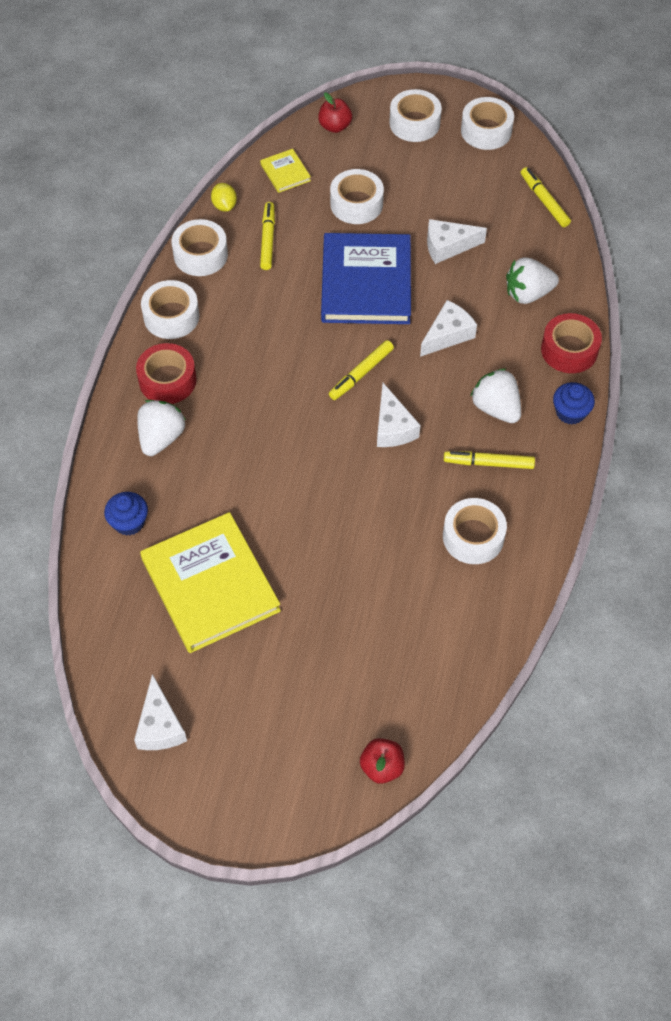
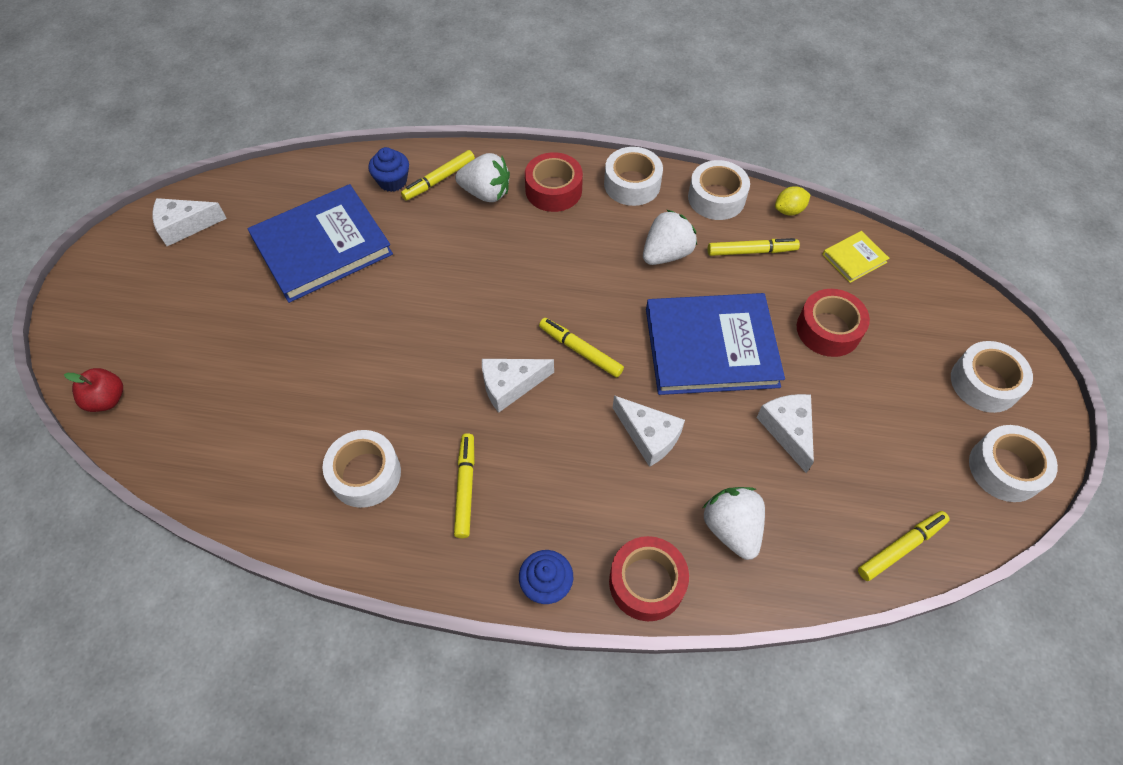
camera: 85 degrees right, 0 degrees up
yellow book [140,512,281,653] -> blue book [248,184,393,303]
red apple [318,92,352,133] -> none
white tape [330,169,384,224] -> red tape [797,289,870,357]
white strawberry [470,368,521,423] -> white strawberry moved to [643,210,697,265]
none -> yellow marker [401,150,475,201]

